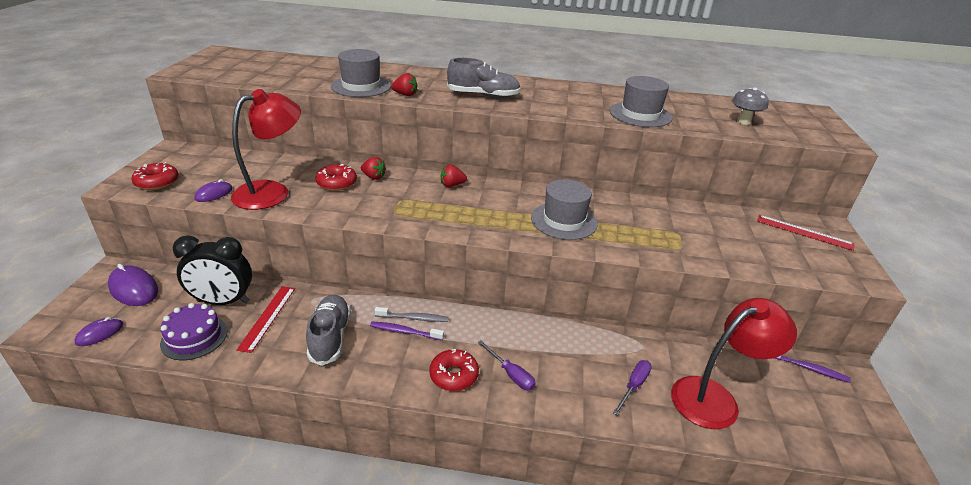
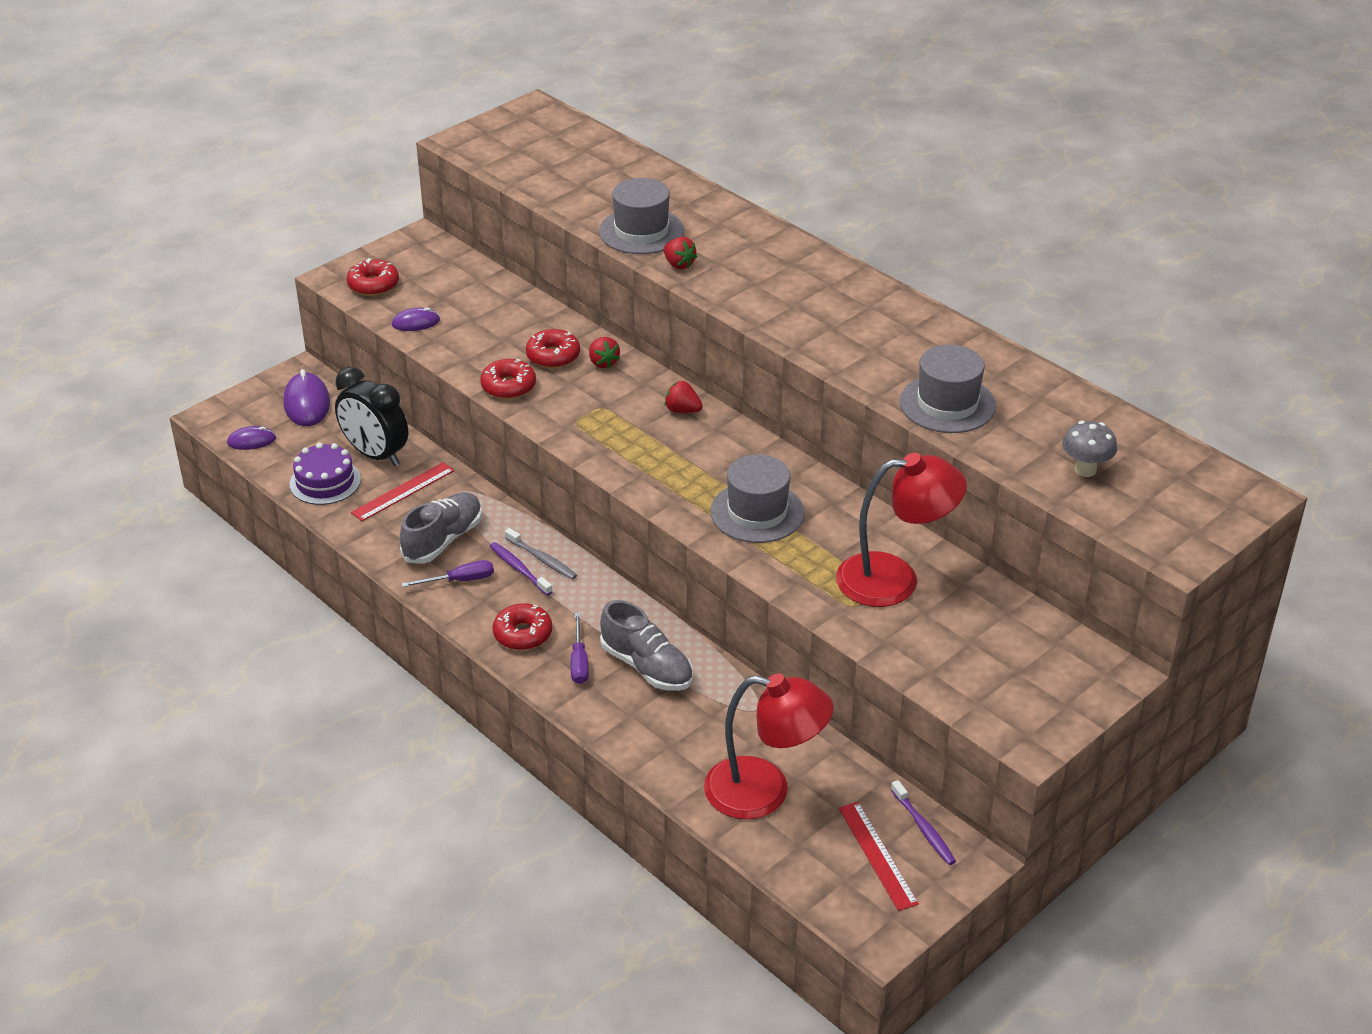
camera: 40 degrees right, 5 degrees up
red lamp [231,89,301,210] -> red lamp moved to [836,453,967,607]
grey shoe [447,58,521,98] -> grey shoe moved to [600,600,693,691]
purple screwdriver [613,360,652,415] -> purple screwdriver moved to [401,560,494,587]
red ruler [757,215,854,251] -> red ruler moved to [839,802,919,911]
none -> red donut [480,359,536,399]

